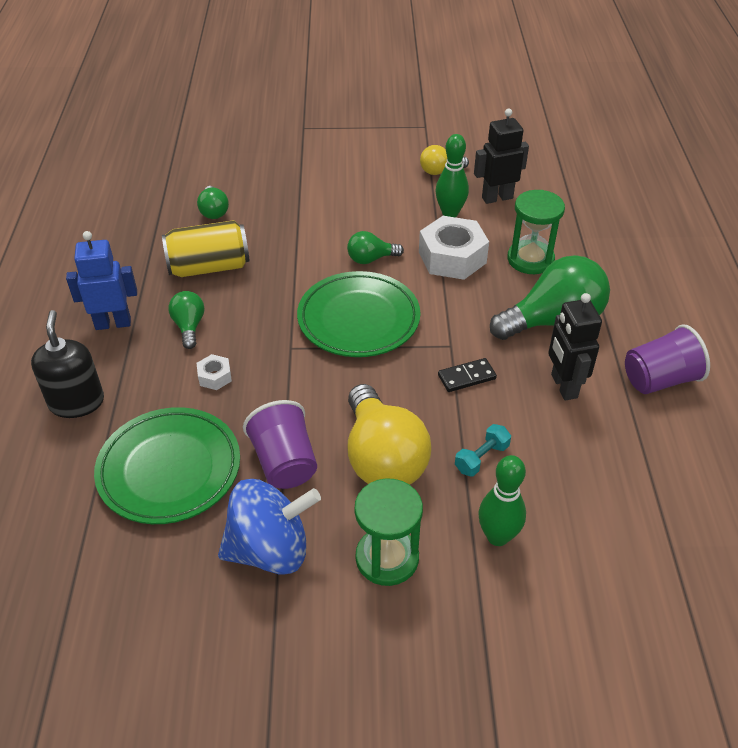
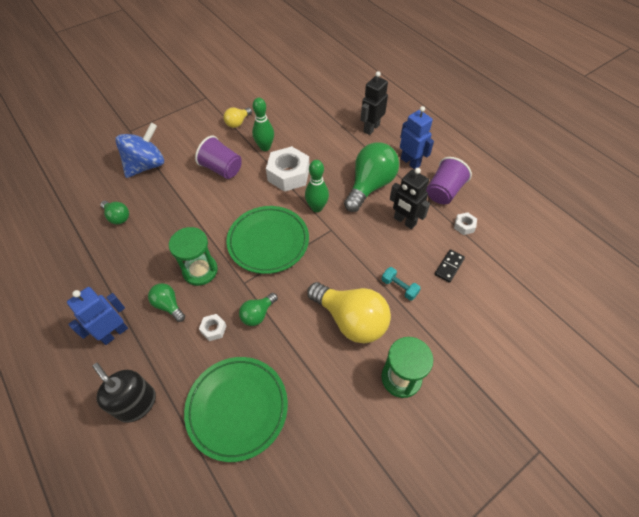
camera: 35 degrees left, 10 degrees up
yellow can [162,220,249,277] -> none
blue spinning top [218,479,321,574] -> blue spinning top moved to [115,123,164,178]
purple cup [243,400,317,489] -> purple cup moved to [195,136,242,179]
green light bulb [347,231,404,264] -> green light bulb moved to [239,293,278,326]
black domino [438,358,497,392] -> black domino moved to [435,249,465,283]
turquoise dumbbell [455,424,511,476] -> turquoise dumbbell turned 60 degrees counterclockwise [382,267,421,300]
black robot [474,108,529,204] -> black robot moved to [361,71,388,135]
green bowling pin [478,455,526,546] -> green bowling pin moved to [305,160,329,212]
green hourglass [507,190,565,274] -> green hourglass moved to [169,227,218,286]
none -> blue robot [400,106,434,170]
none -> white nut [454,212,477,235]

